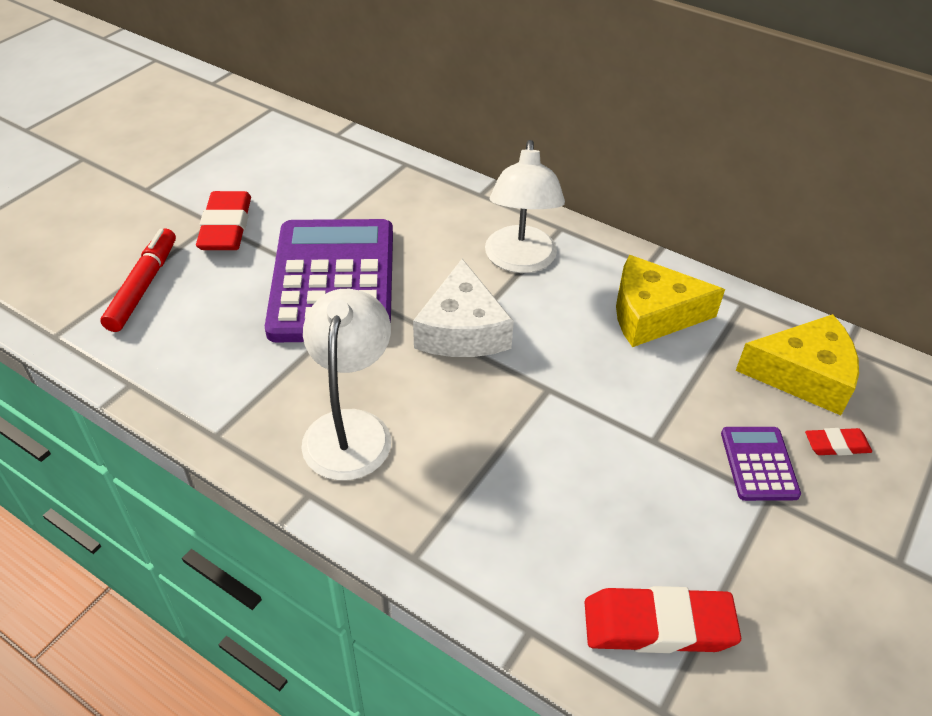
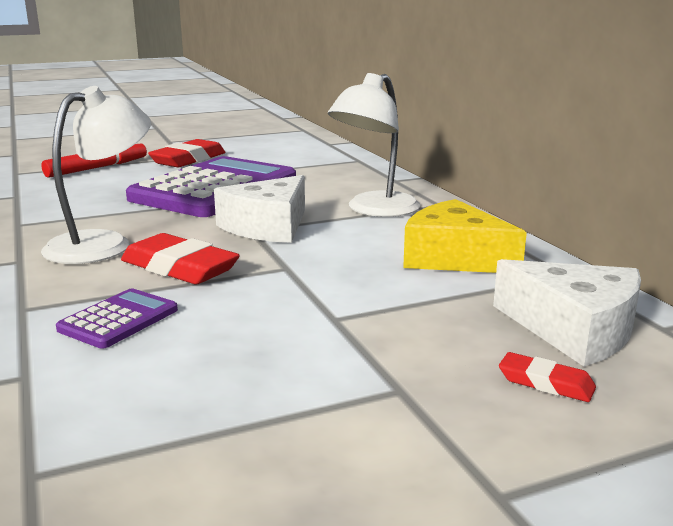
camera: 35 degrees right, 25 degrees down
red eraser [585,586,741,653] -> red eraser moved to [121,233,240,284]
purple calculator [721,427,801,501] -> purple calculator moved to [56,289,178,349]
yellow cheese [736,314,859,415] -> white cheese [493,259,641,367]

